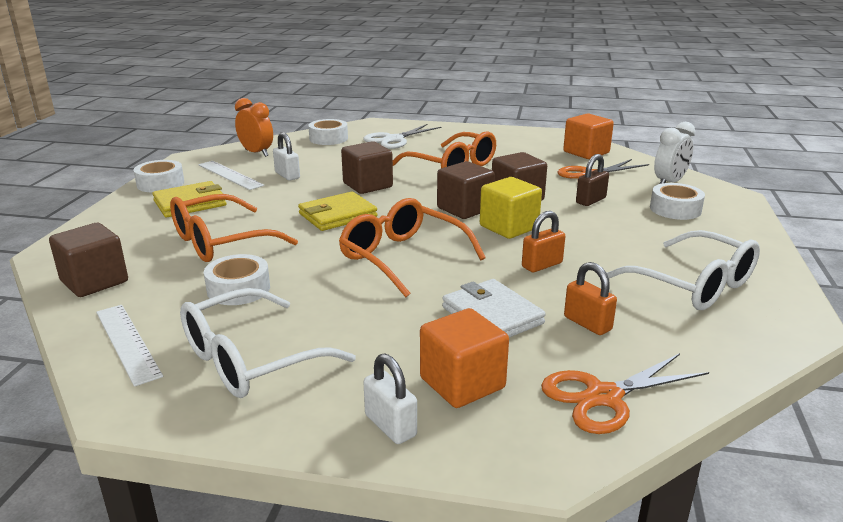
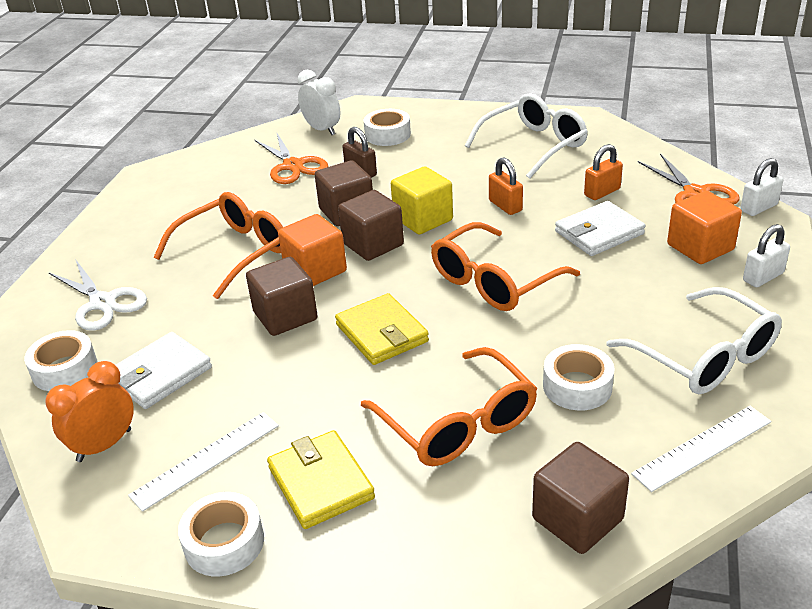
camera: 85 degrees left, 10 degrees up
white padlock [273,132,300,181] -> white padlock moved to [740,158,783,216]
orange cube [563,113,614,159] -> orange cube moved to [278,214,347,286]
none -> white wallet [115,332,212,409]

